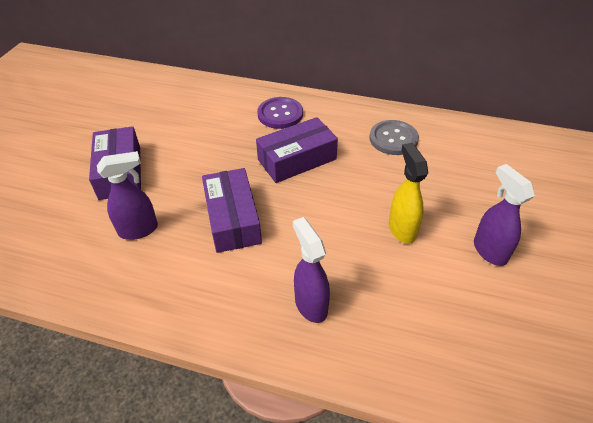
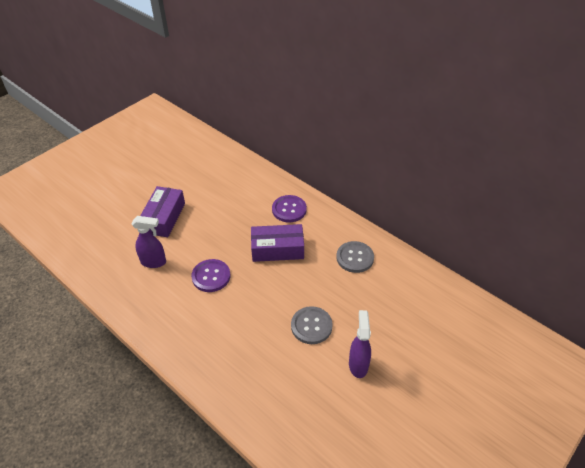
camera: 25 degrees right, 0 degrees up
purple box [202,168,262,253] -> purple button [191,259,231,292]
purple spray bottle [293,217,330,323] -> none
yellow spray bottle [389,143,428,244] -> grey button [291,306,333,344]

